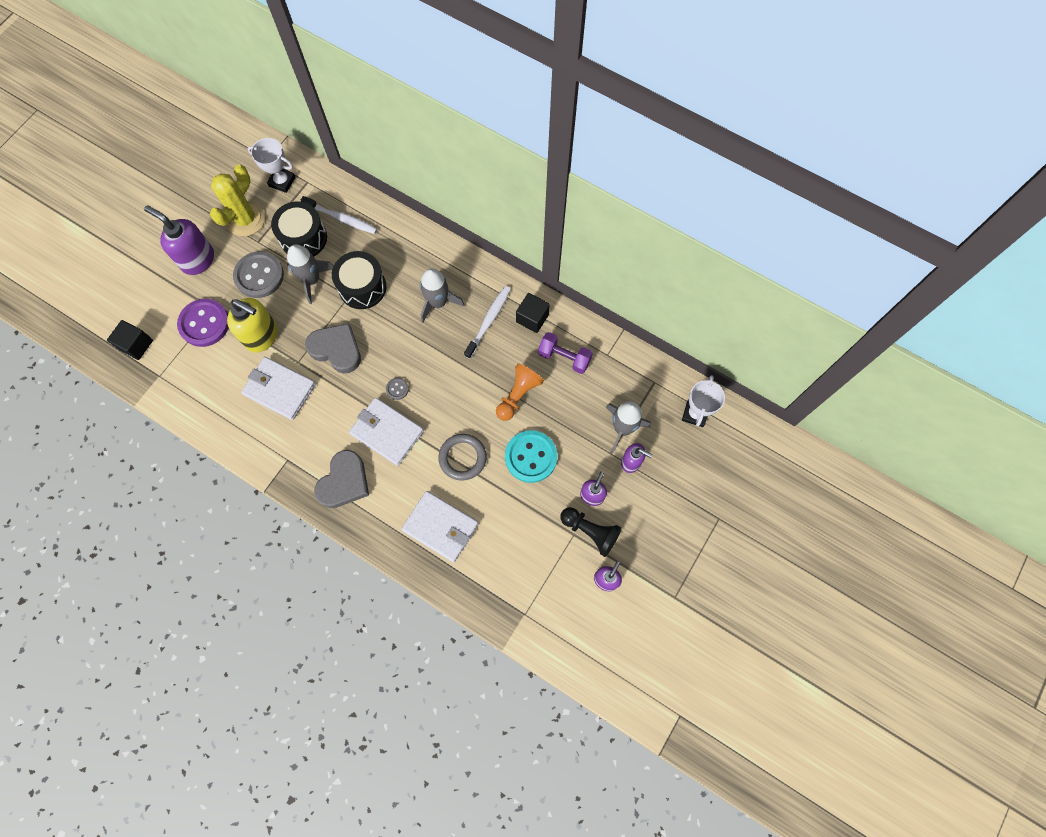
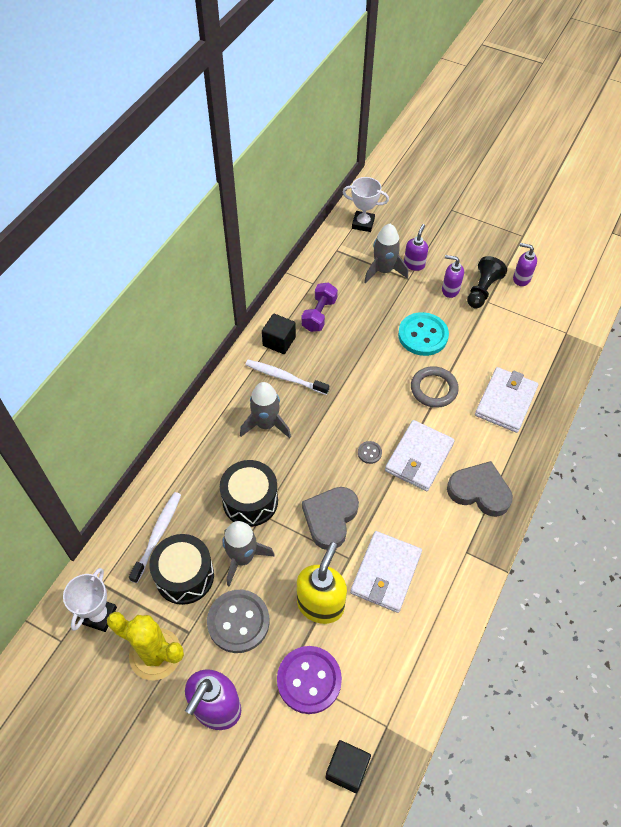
camera: 95 degrees left, 15 degrees down
orange pawn [496,363,544,421] -> none

